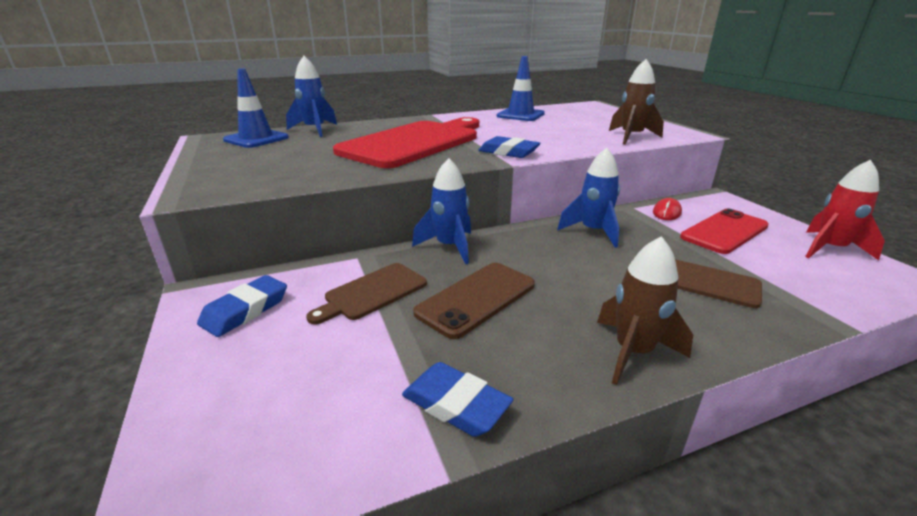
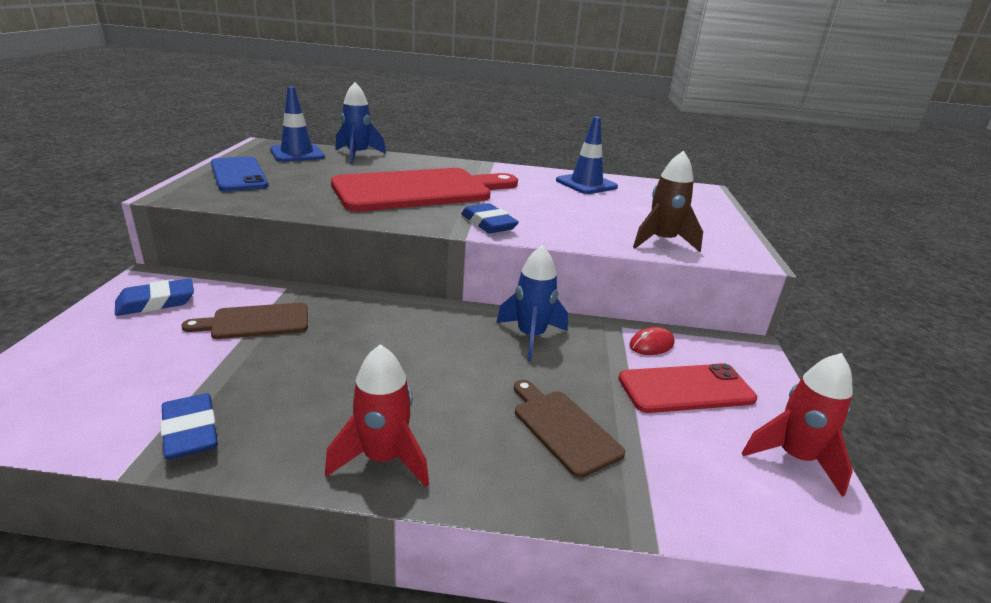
camera: 25 degrees right, 0 degrees up
blue rocket [412,158,471,264] -> none
brown phone [413,263,535,339] -> none
brown rocket [597,236,693,385] -> red rocket [325,344,429,487]
none -> blue phone [211,156,268,191]

